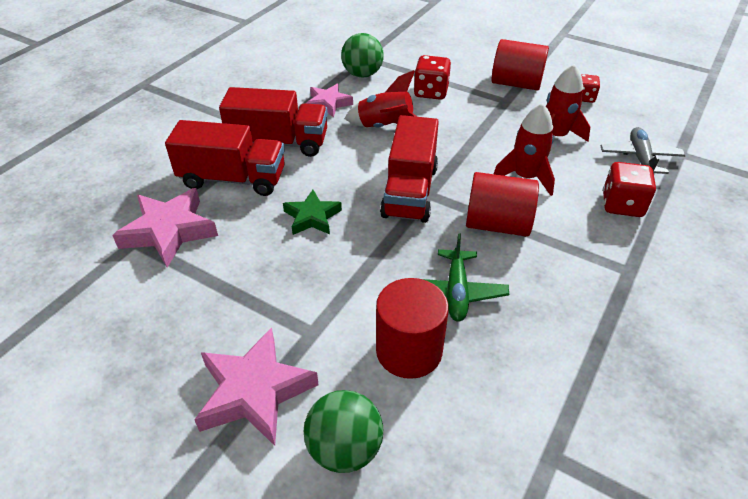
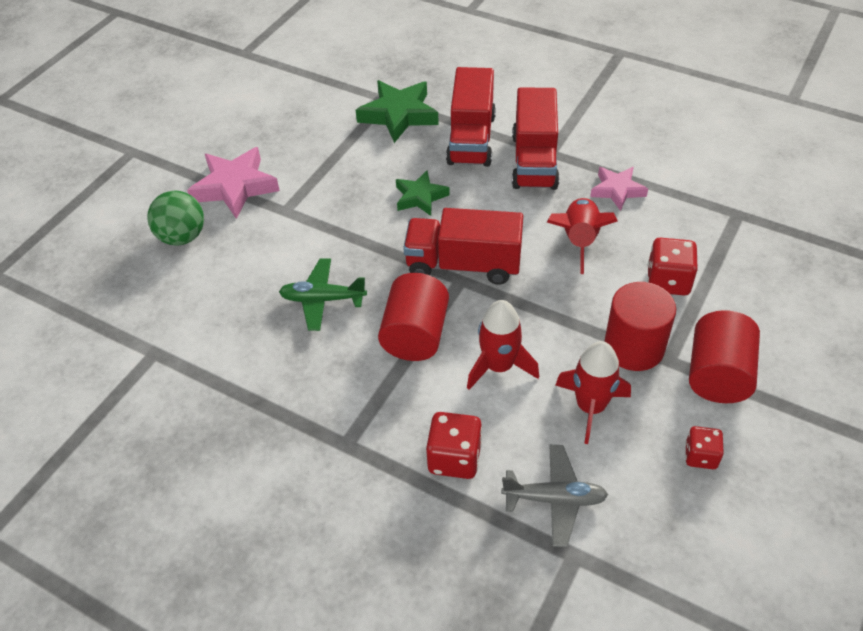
camera: 90 degrees right, 5 degrees up
pink star [112,188,218,267] -> green star [356,80,439,143]
green ball [341,33,384,78] -> none
red cylinder [376,278,449,379] -> red cylinder moved to [604,282,676,371]

